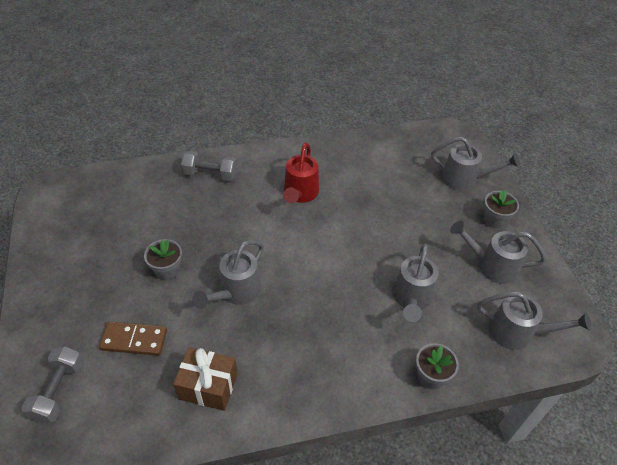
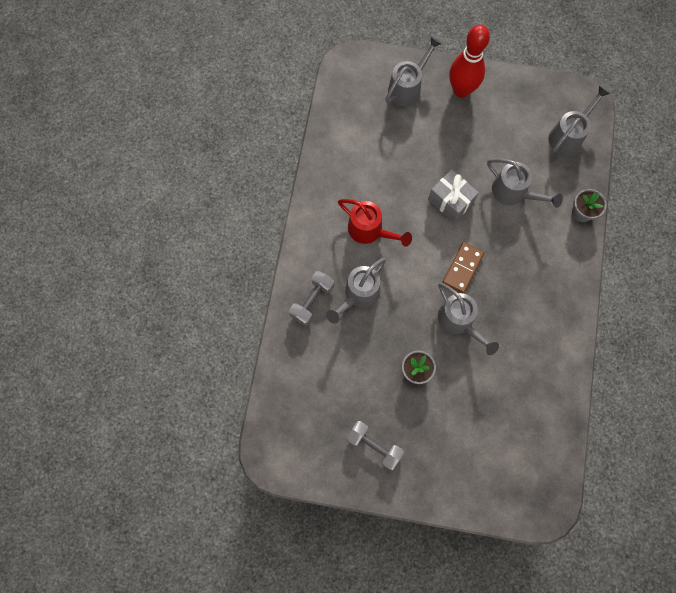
camera: 65 degrees left, 25 degrees up
grey dumbbell [21,347,83,423] -> grey dumbbell moved to [346,421,404,470]
brown domino [99,321,167,356] -> brown domino moved to [442,242,484,294]
brown gift [173,347,237,411] -> none
grey watering can [450,220,546,284] -> grey watering can moved to [326,258,386,324]
grey flower pot [484,190,519,229] -> red bowling pin [449,25,490,98]
none -> grey gift [428,169,479,223]

